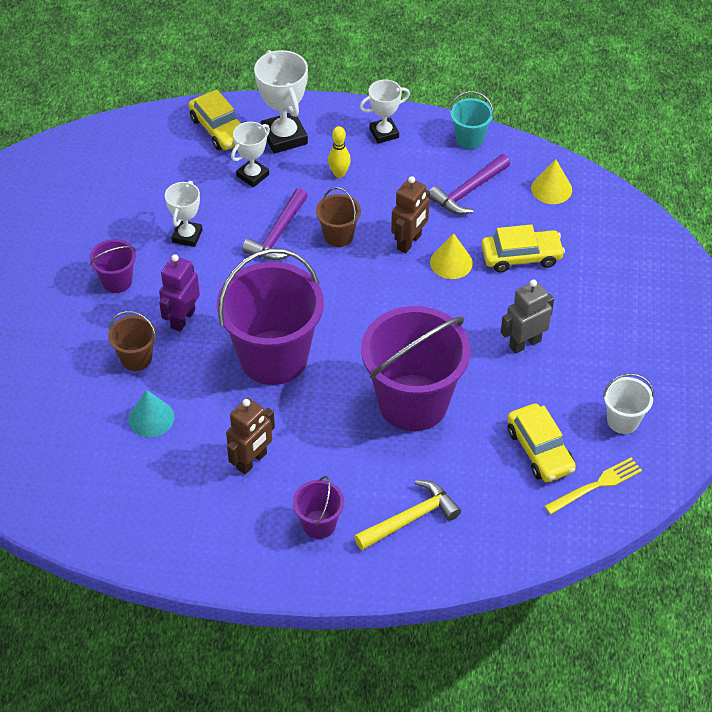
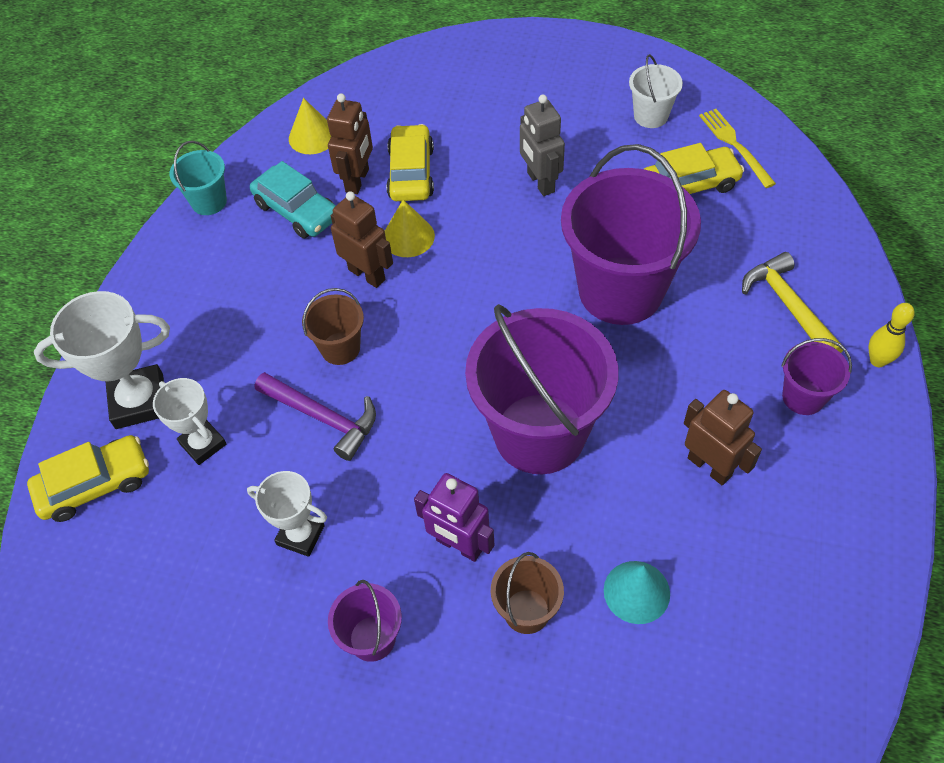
camera: 80 degrees left, 5 degrees up
yellow bowling pin [328,126,351,178] -> yellow bowling pin moved to [869,303,915,367]
white trophy [360,79,410,144] -> none
purple hammer [430,154,510,215] -> turquoise car [250,161,336,239]
none -> brown robot [327,93,373,194]

